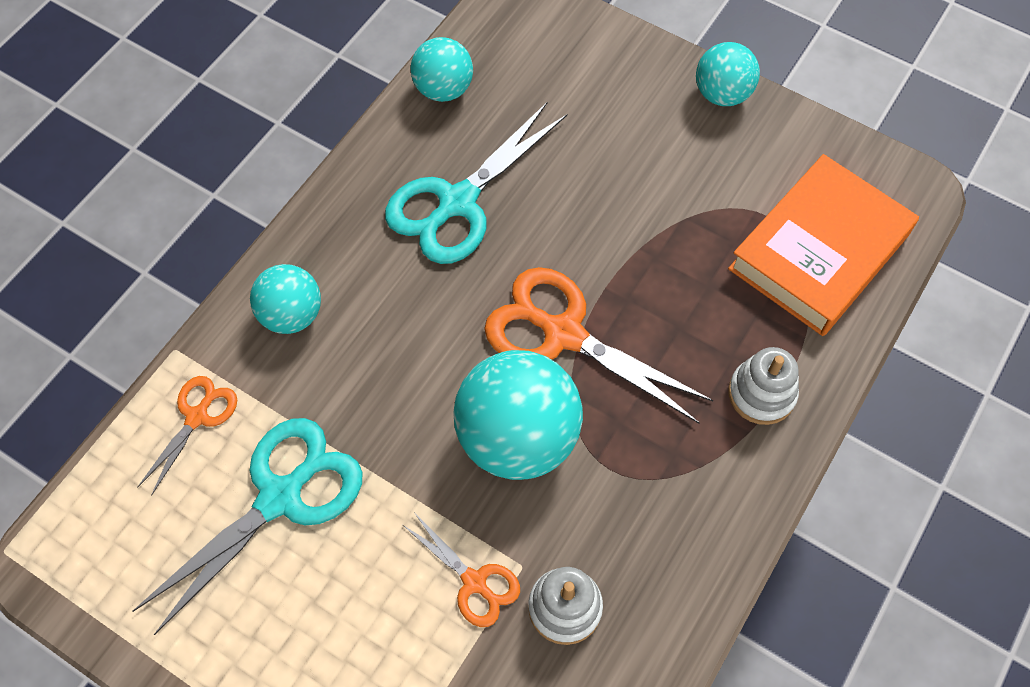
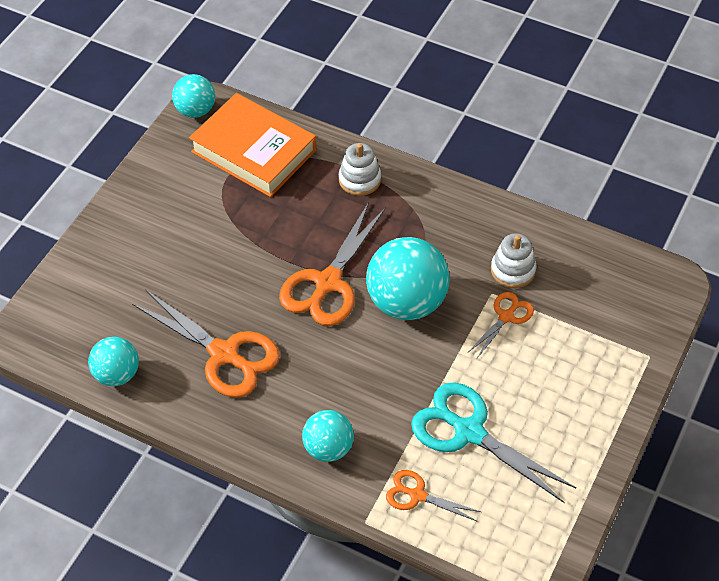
camera: 95 degrees left, 10 degrees down
turquoise scissors [385,102,567,264] -> orange scissors [132,289,280,398]
turquoise ball [696,42,760,106] -> turquoise ball moved to [172,74,215,118]

